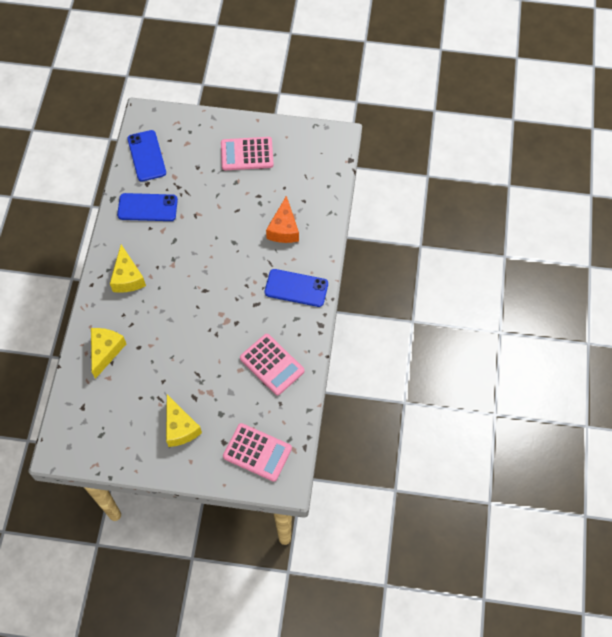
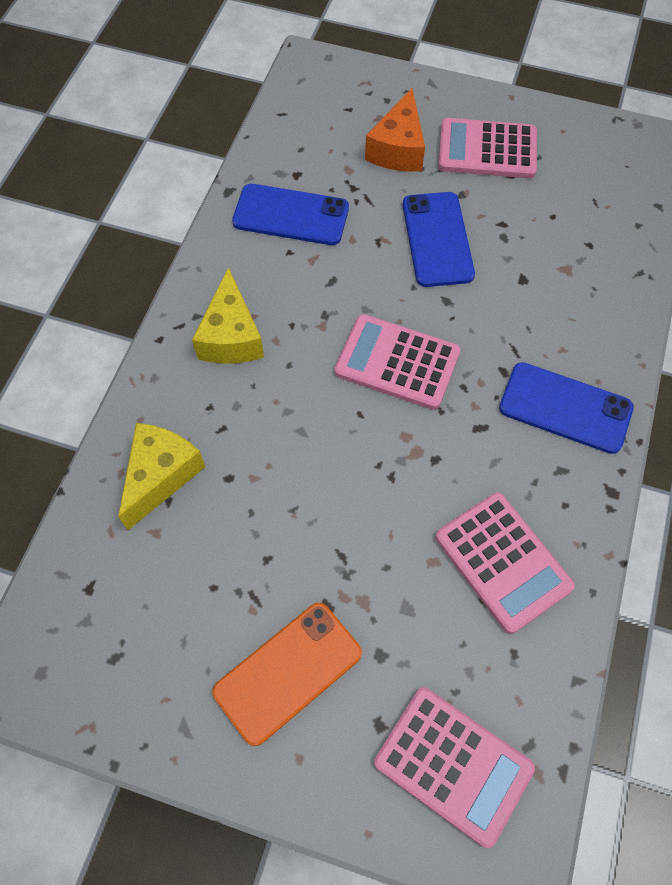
camera: 10 degrees right, 0 degrees up
blue phone [127,130,166,182] -> blue phone moved to [403,192,475,287]
yellow cheese [166,395,202,447] -> orange phone [212,603,362,746]
orange cheese [266,196,299,243] -> orange cheese moved to [365,88,425,172]
none -> pink calculator [335,314,460,410]

